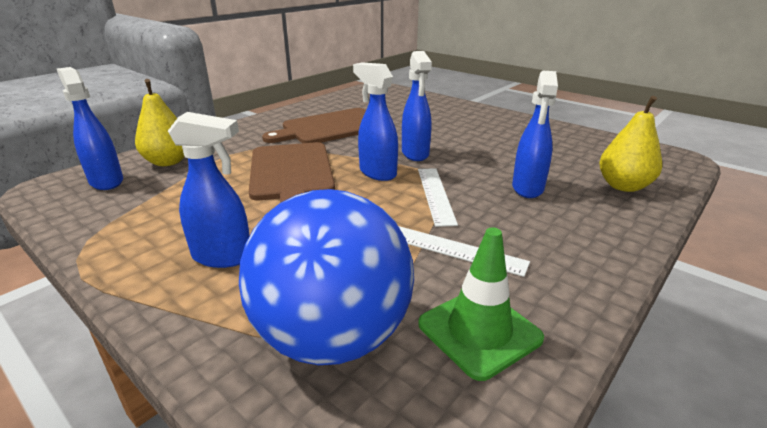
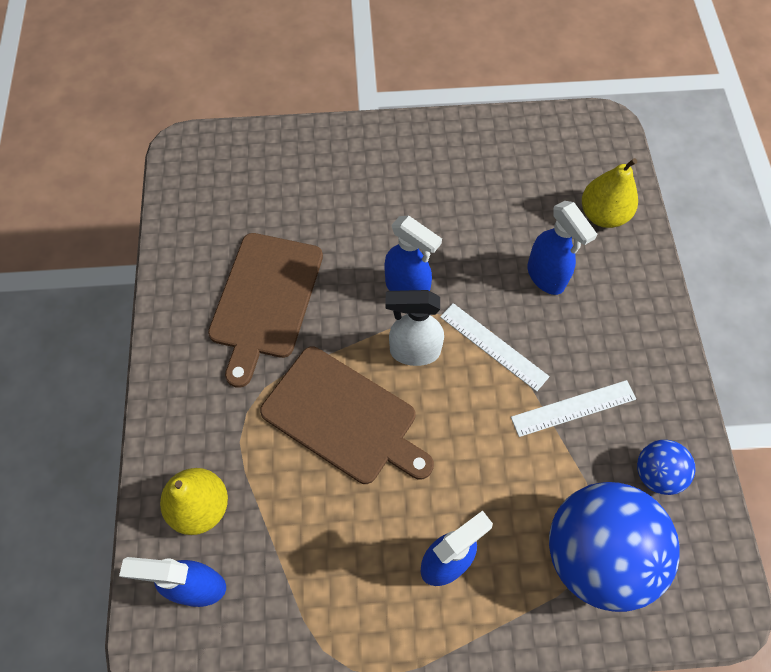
camera: 45 degrees left, 35 degrees up
blue spray bottle [353,62,398,181] -> white spray bottle [385,290,444,366]
green traffic cone [418,228,544,381] -> blue ball [637,440,696,495]

